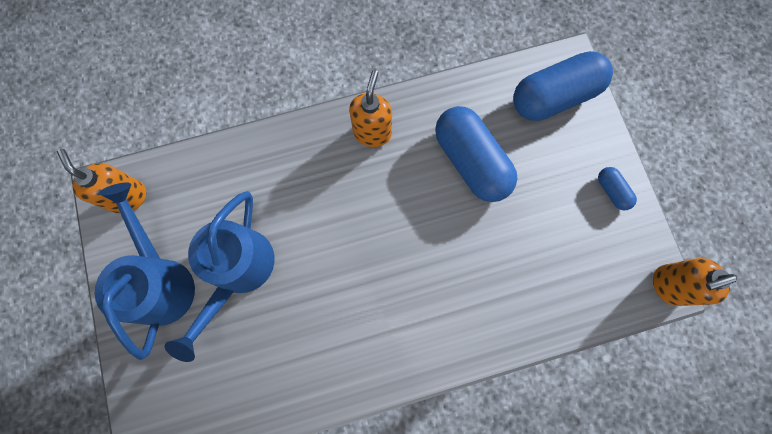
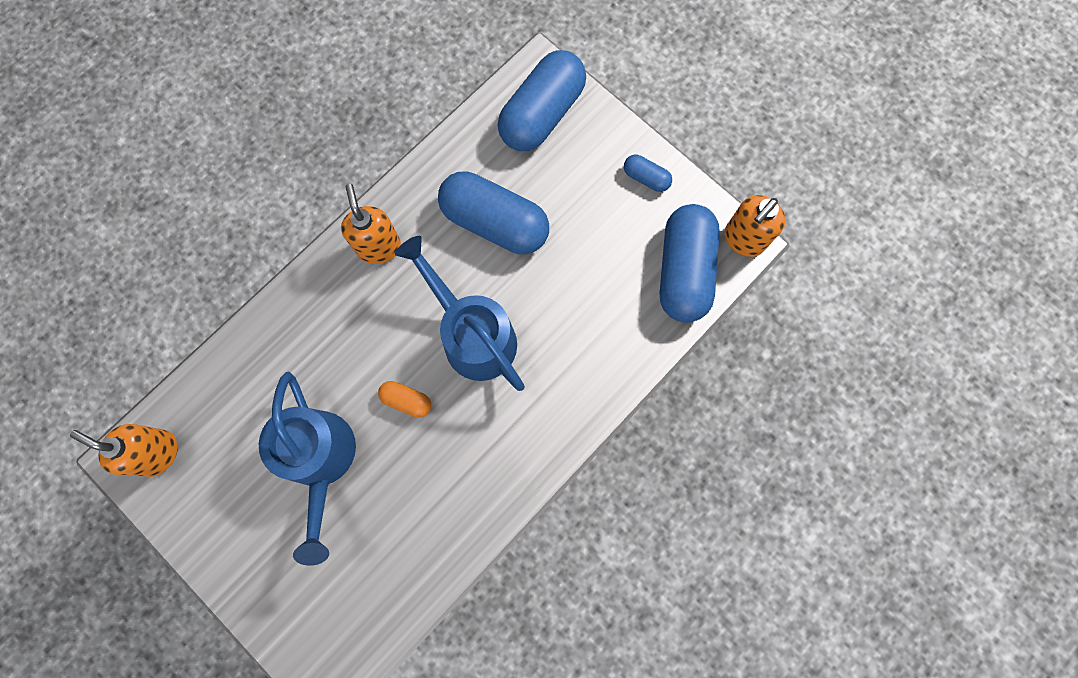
camera: 30 degrees left, 0 degrees up
blue watering can [95,183,195,360] -> blue watering can moved to [395,236,525,391]
none -> orange capsule [378,381,431,418]
none -> blue capsule [660,204,720,323]

